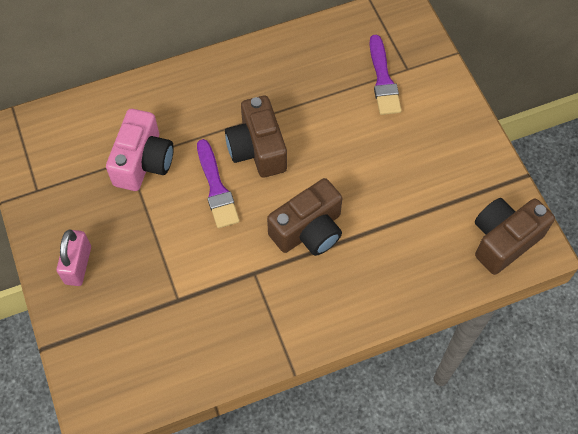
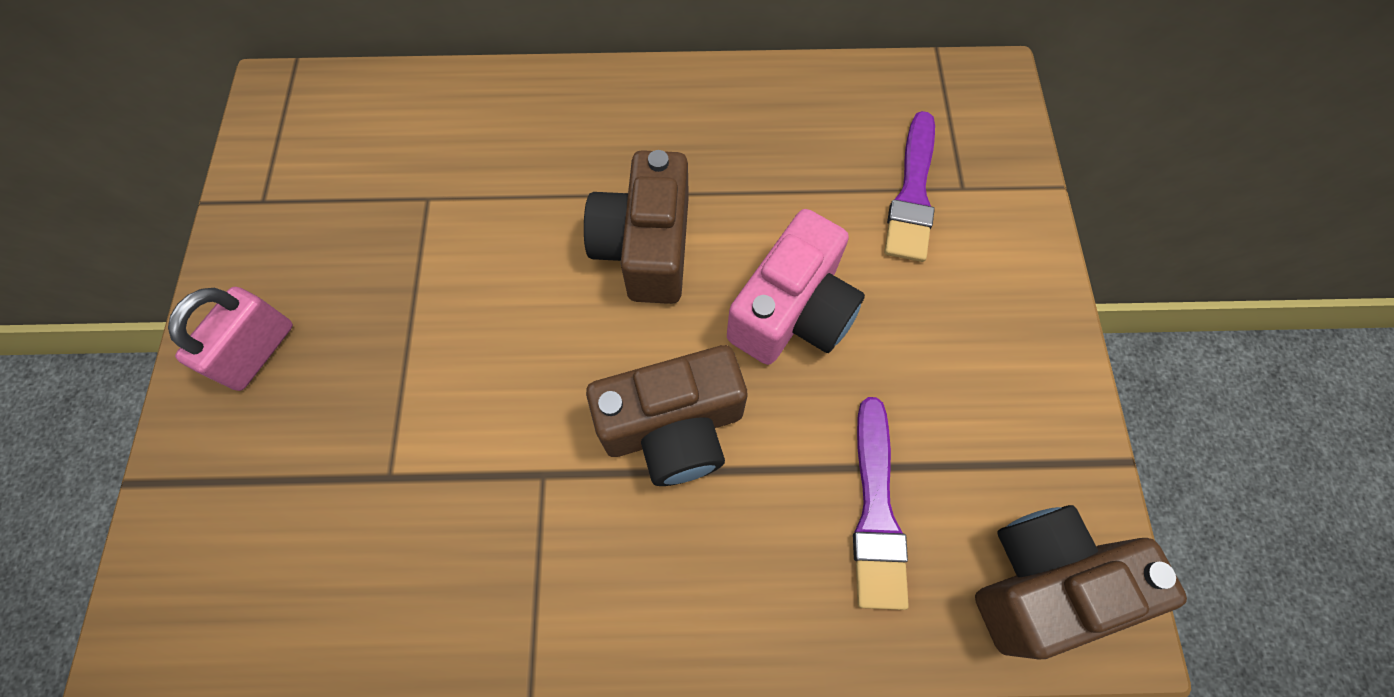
camera: 20 degrees right, 5 degrees up
pink camera [106,109,174,191] -> pink camera moved to [727,209,865,365]
purple brush [197,139,240,228] -> purple brush moved to [853,397,909,610]

